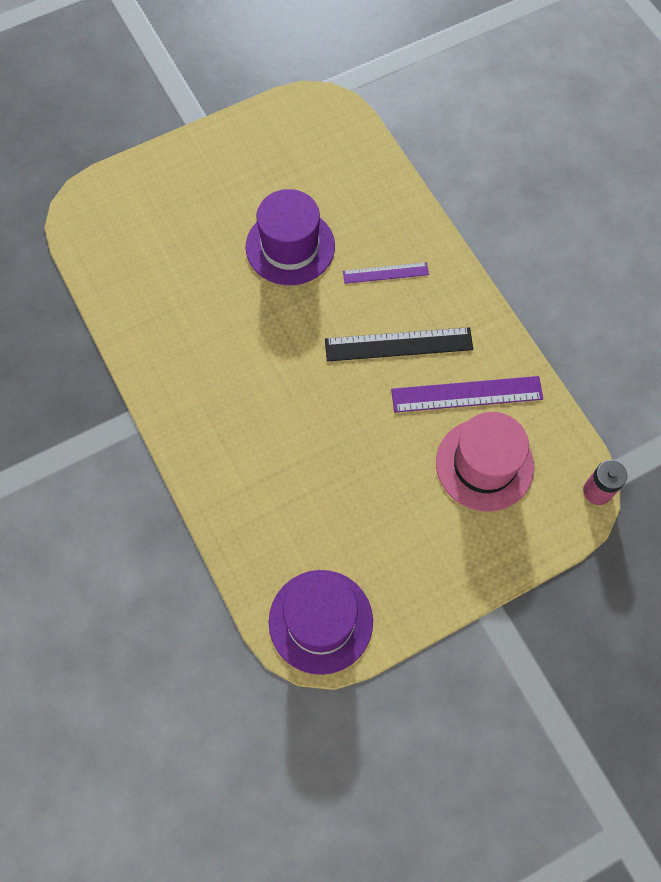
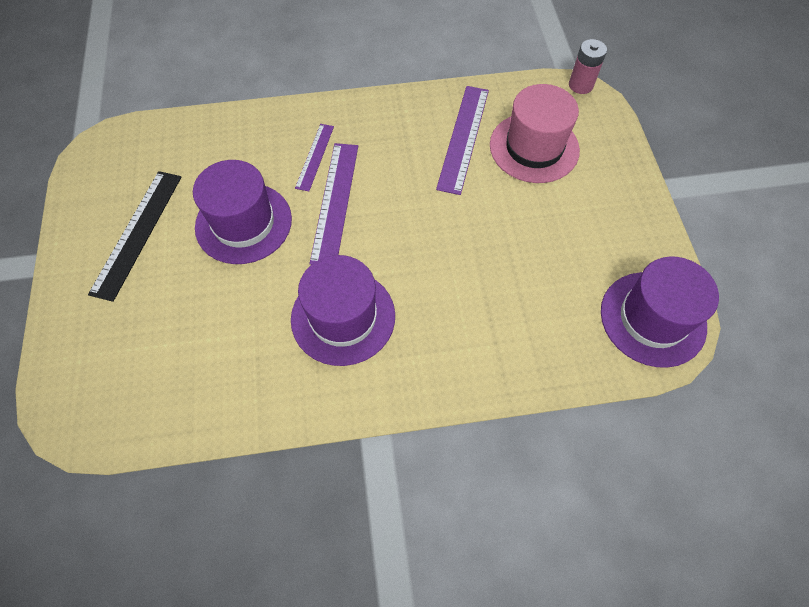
camera: 70 degrees left, 5 degrees down
black ruler [325,327,473,362] -> black ruler moved to [88,171,182,302]
none -> purple hat [291,255,395,366]
none -> purple ruler [310,143,358,265]

